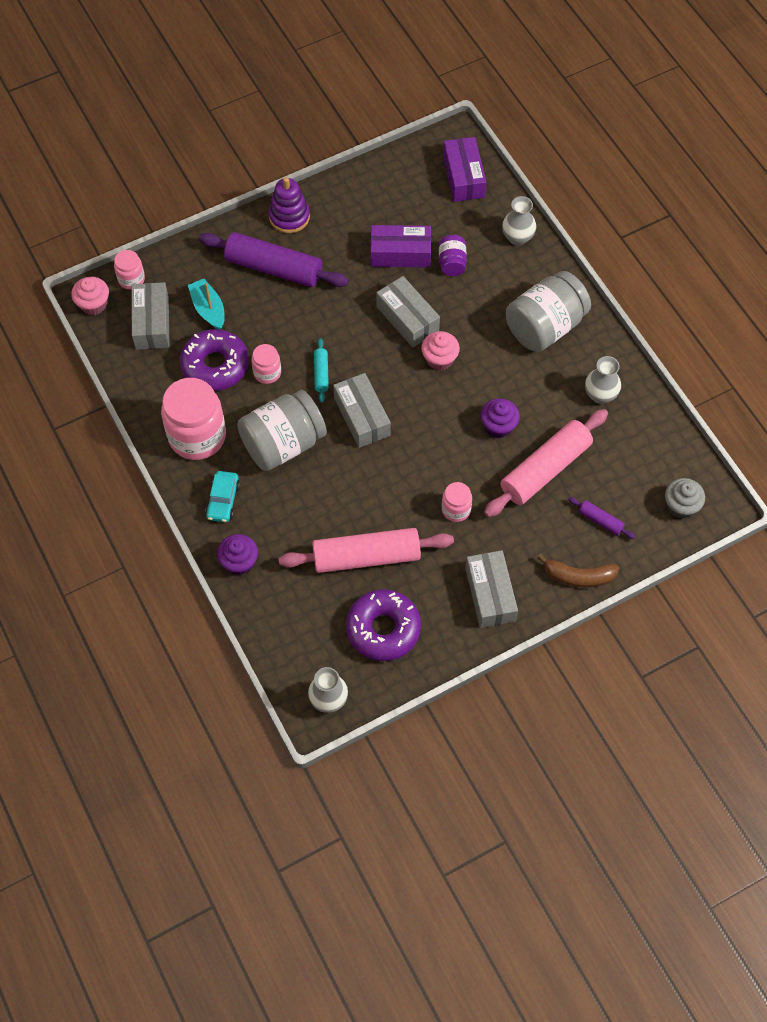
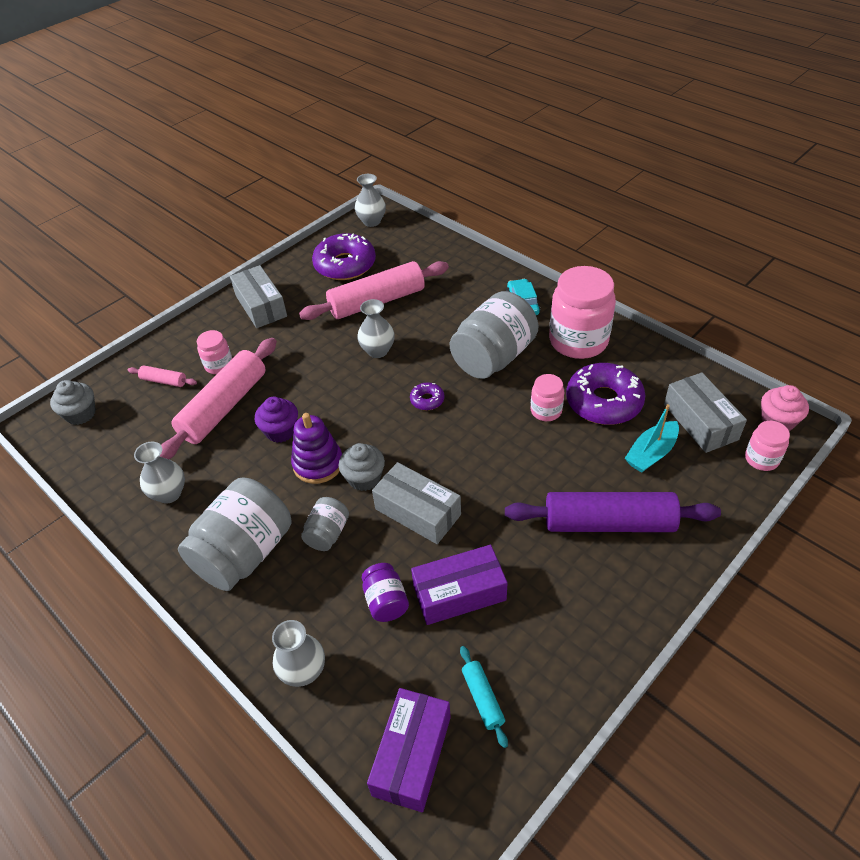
camera: 165 degrees right, 15 degrees down
turquoise boat [188,279,225,330] -> turquoise boat turned 90 degrees clockwise [625,404,679,473]
purple cupcake [217,534,258,575] -> none
purple stacking toy [269,177,310,233] -> purple stacking toy moved to [291,413,342,484]
turquoise rolling pin [314,338,329,403] -> turquoise rolling pin moved to [460,646,508,748]
grey box [333,373,391,448] -> purple donut [410,382,445,410]
pink cupcake [421,331,460,370] -> grey cupcake [339,443,385,491]
pink jar [442,482,472,522] -> pink jar moved to [197,330,232,374]
purple box [443,137,486,202] -> purple box turned 45 degrees clockwise [367,688,451,812]
brown banana [537,554,619,588] -> none
purple rolling pin [568,497,636,539] -> pink rolling pin [128,365,197,387]
none -> grey jar [301,497,349,551]
none -> grey vase [357,299,395,358]

